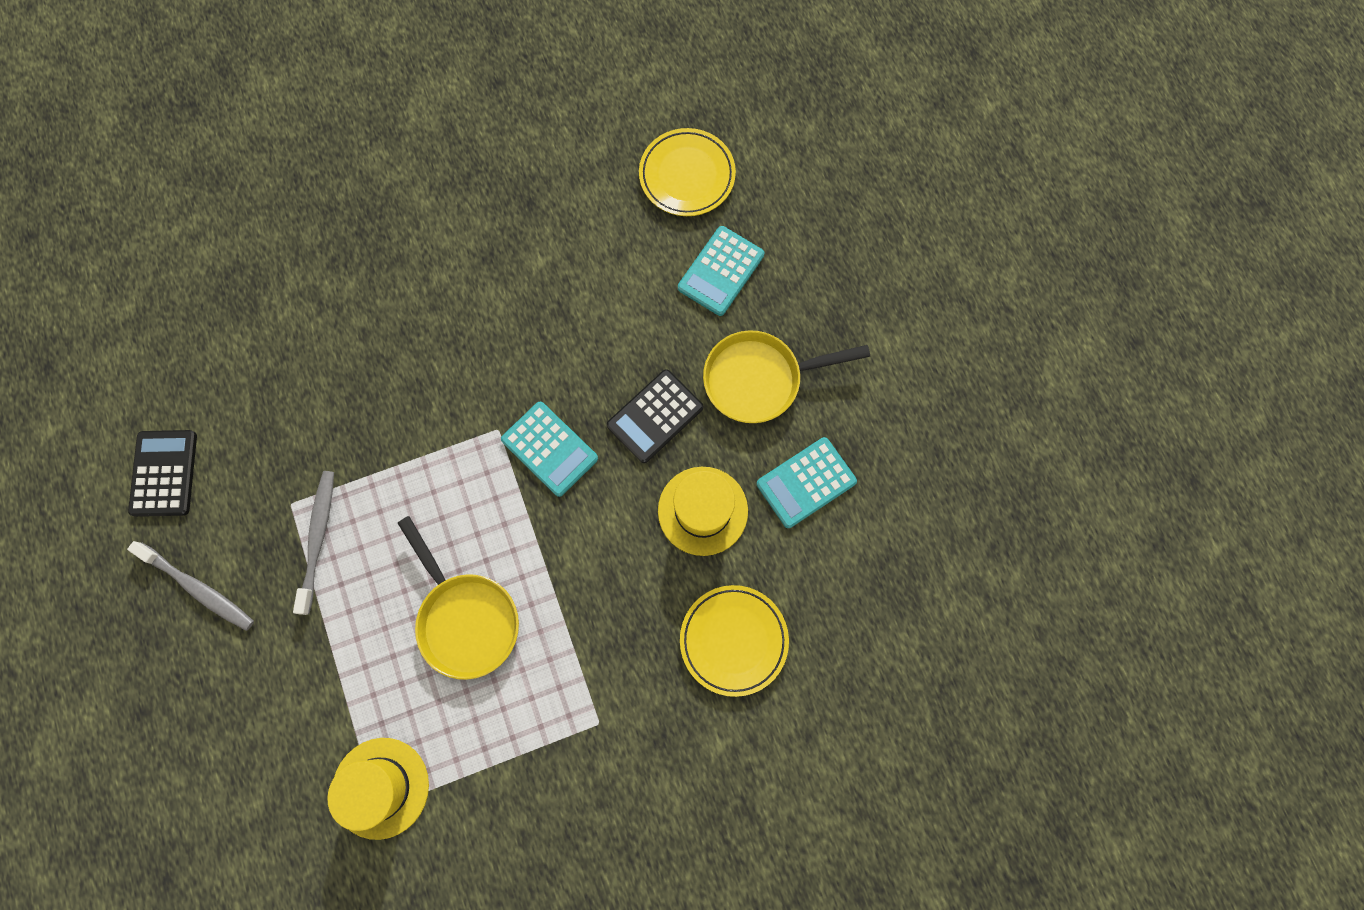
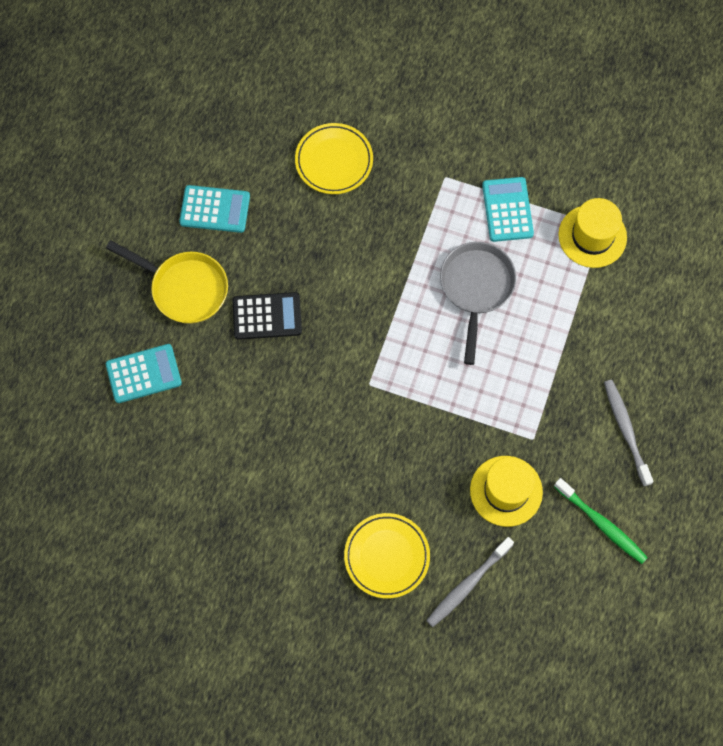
camera: 140 degrees left, 5 degrees down
black calculator [128,430,197,517] -> green toothbrush [554,478,648,564]
grey toothbrush [293,471,334,615] -> grey toothbrush moved to [426,537,514,627]
yellow pan [398,516,519,680] -> grey pan [440,242,516,365]
turquoise calculator [501,402,598,497] -> turquoise calculator moved to [482,177,534,242]
yellow plate [639,128,736,216] -> yellow plate moved to [344,513,430,599]
yellow hat [658,467,748,556] -> yellow hat moved to [470,456,543,527]

